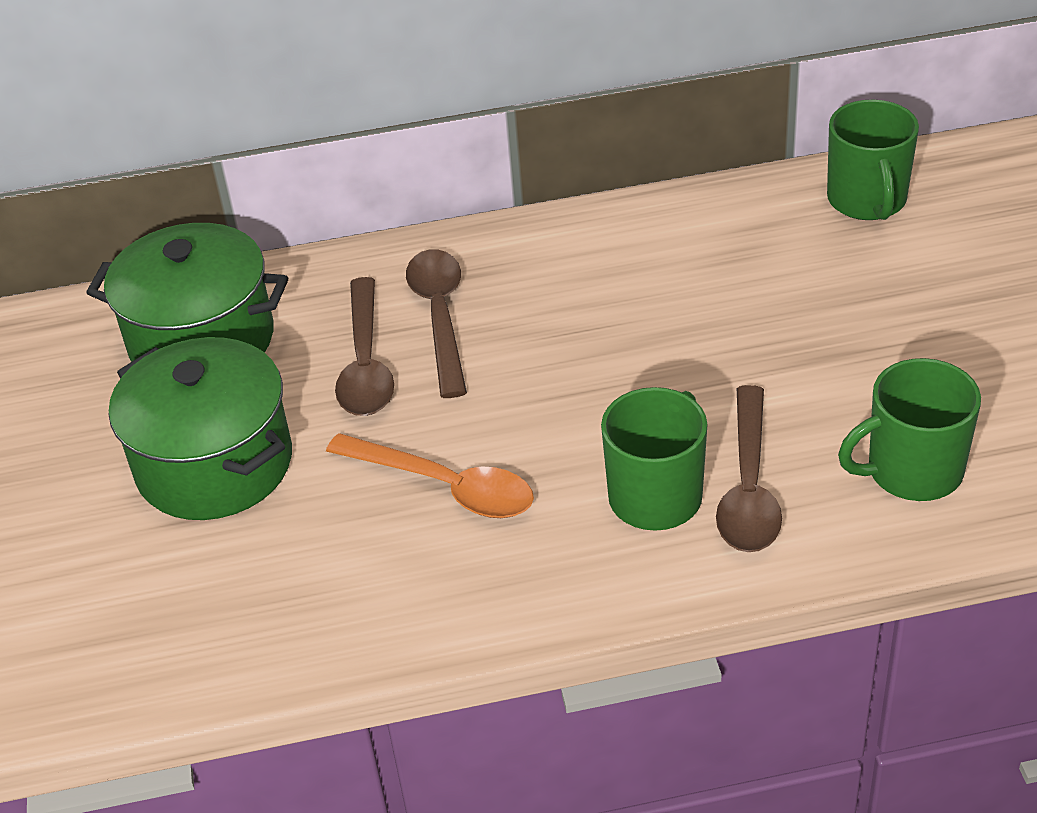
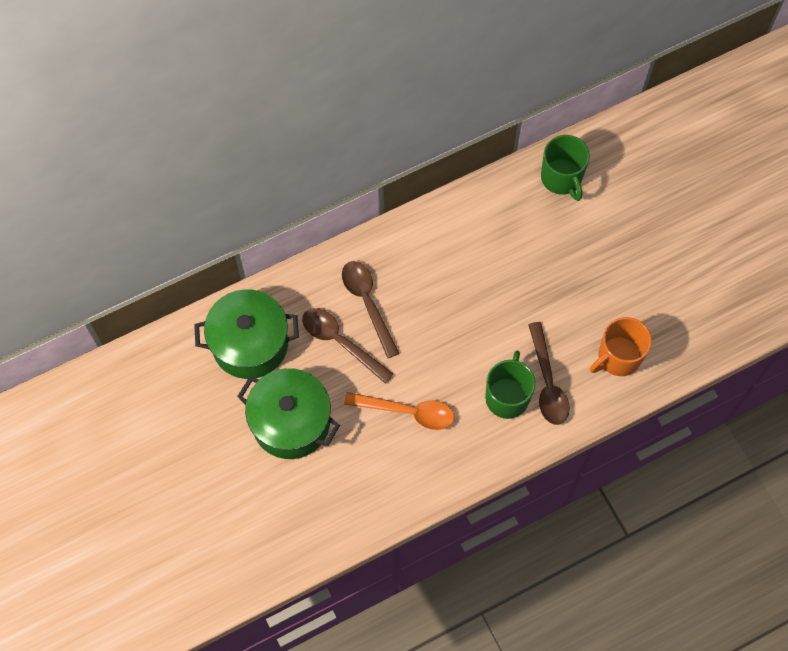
camera: 20 degrees left, 25 degrees up
brown spoon [335,277,394,416] -> brown spoon turned 150 degrees clockwise [302,308,393,384]
green mug [838,358,981,501] -> orange mug [590,317,652,376]

